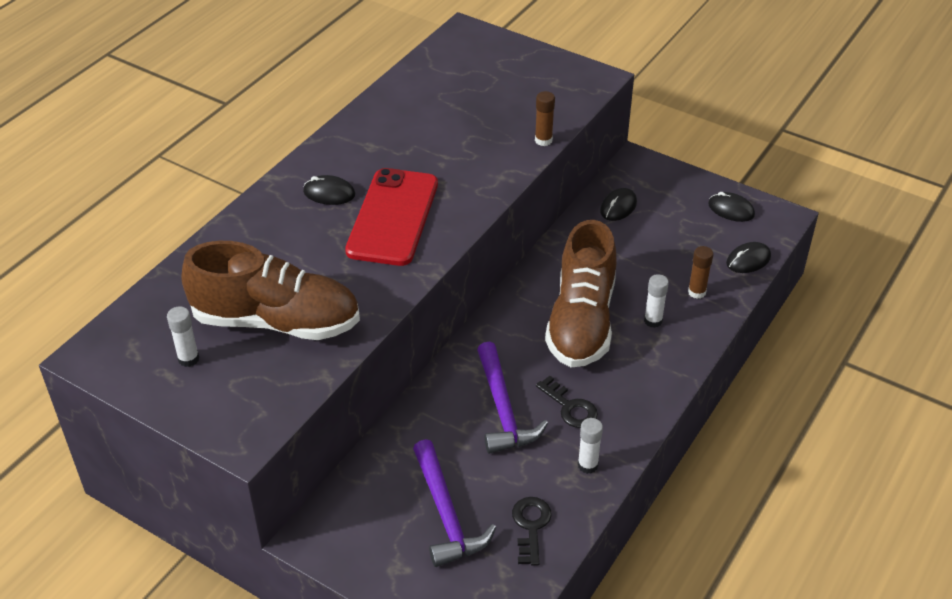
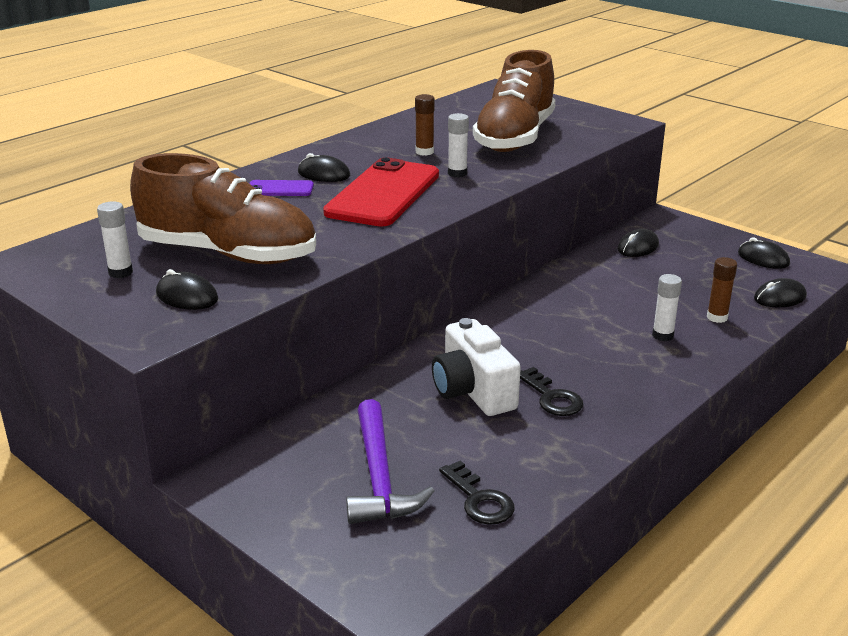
camera: 10 degrees right, 15 degrees down
purple hammer [477,341,548,454] -> white camera [432,318,521,416]
black key [512,497,552,566] -> black key turned 135 degrees clockwise [439,461,515,525]
brown glue stick [535,91,555,146] -> brown glue stick moved to [415,94,435,156]
brown shoe [545,220,617,368] -> brown shoe moved to [473,50,555,152]
white glue stick [578,418,603,474] -> white glue stick moved to [448,113,469,178]
none -> black mouse [156,269,218,310]
none -> purple phone [249,180,314,196]

